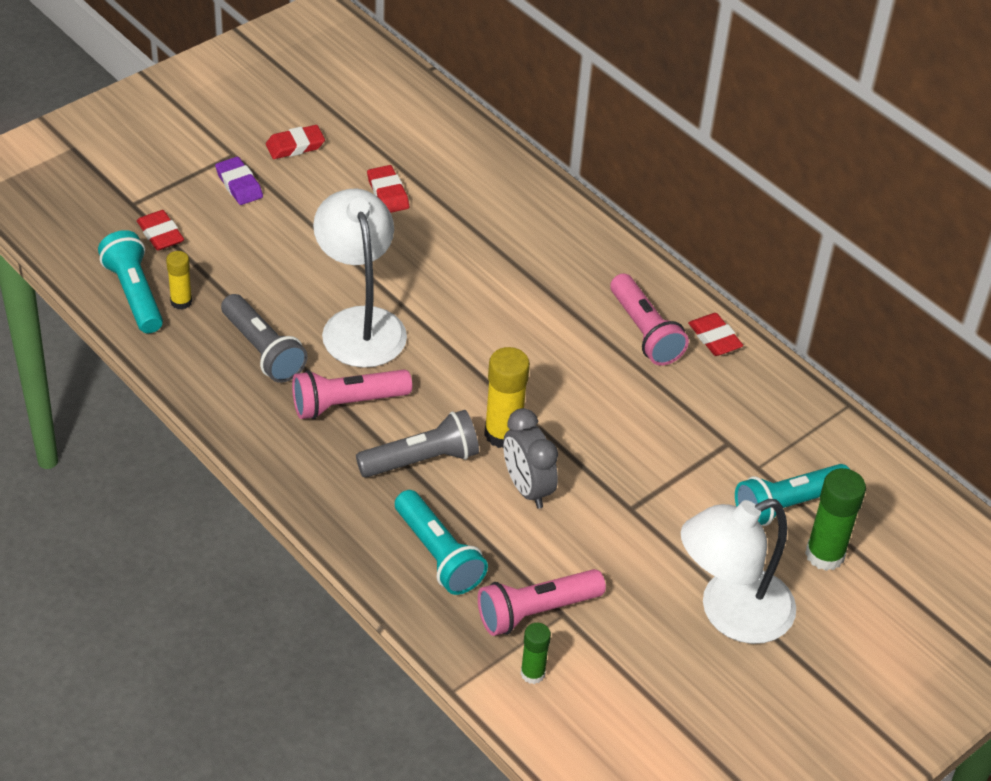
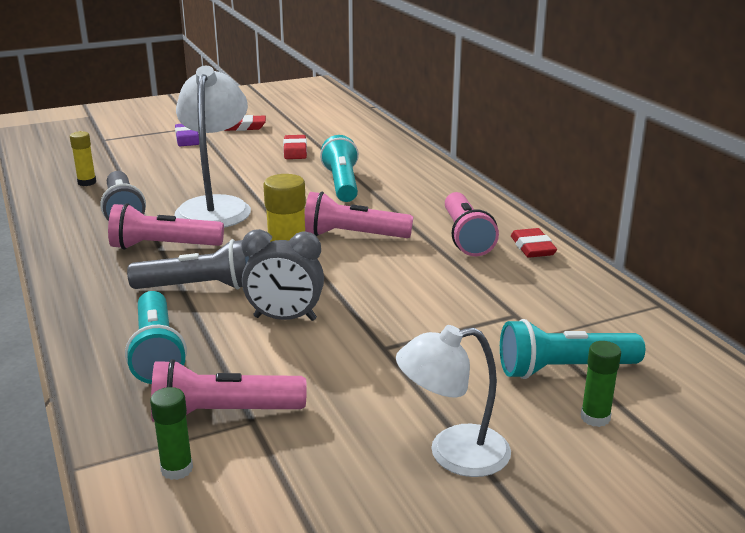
camera: 20 degrees right, 20 degrees down
turquoise flashlight [98,230,163,333] -> turquoise flashlight moved to [320,135,359,202]
red eraser [137,210,184,250] -> none
grey clock [503,408,558,509] -> grey clock turned 75 degrees counterclockwise [242,229,324,321]
white lamp [681,499,796,644] -> white lamp [396,325,511,477], size x0.66
green glue stick [805,468,866,571] -> green glue stick [581,341,621,427], size x0.59
none -> pink flashlight [305,191,413,238]

